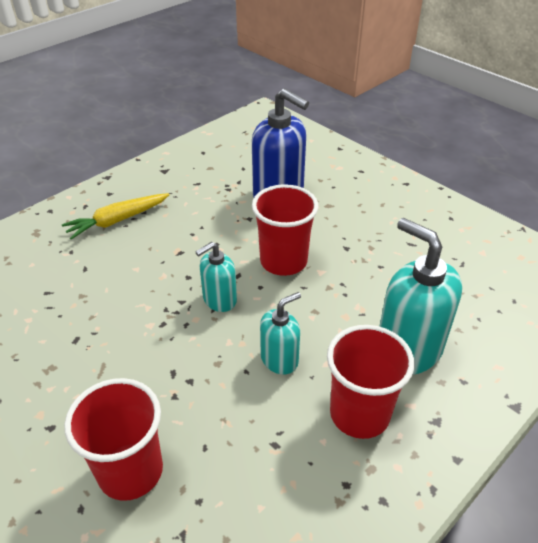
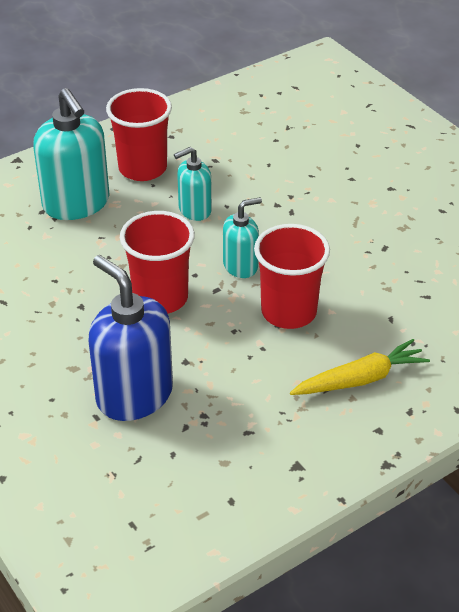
camera: 170 degrees left, 0 degrees up
red cup [64,378,163,501] -> red cup moved to [254,224,330,329]

